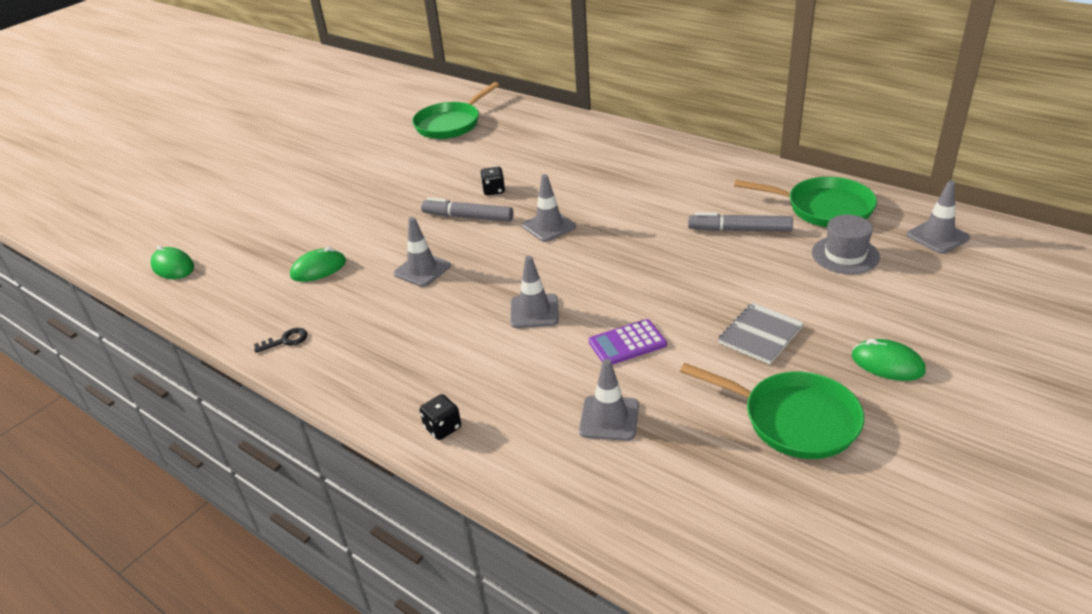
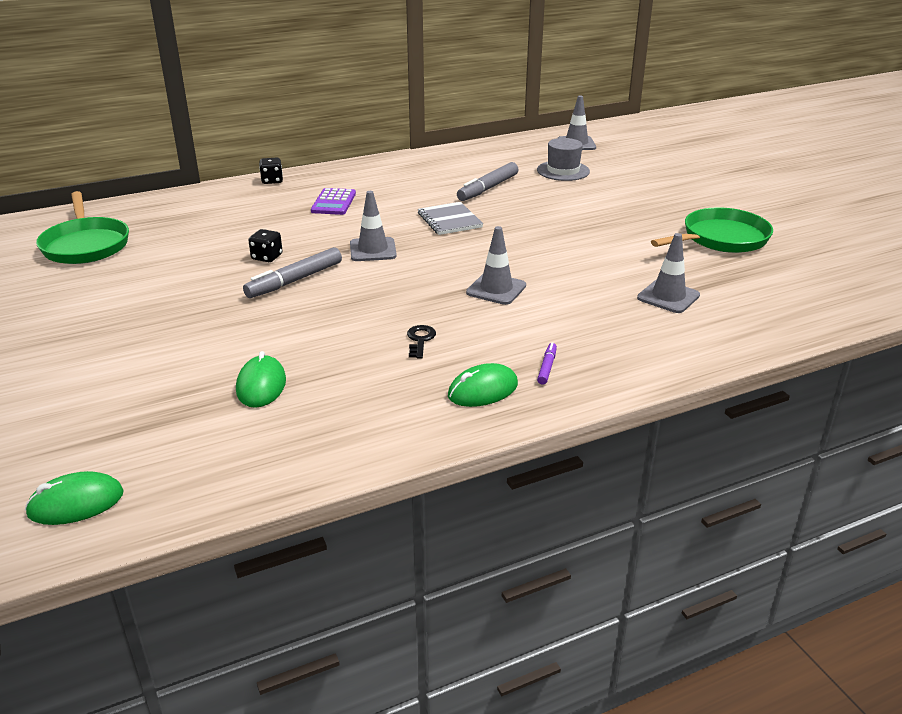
camera: 65 degrees left, 5 degrees down
black key [254,328,308,353] -> black key moved to [407,325,436,358]
grey traffic cone [394,217,451,287] -> none
black dice [420,394,461,440] -> black dice moved to [259,157,283,184]
purple calculator [589,319,667,365] -> purple calculator moved to [311,188,356,215]
grey notebook [718,303,804,364] -> grey notebook moved to [418,202,483,235]
green pan [734,177,877,227] -> none
green mouse [852,339,926,381] -> green mouse moved to [448,363,518,407]
none -> purple marker [537,342,557,385]

